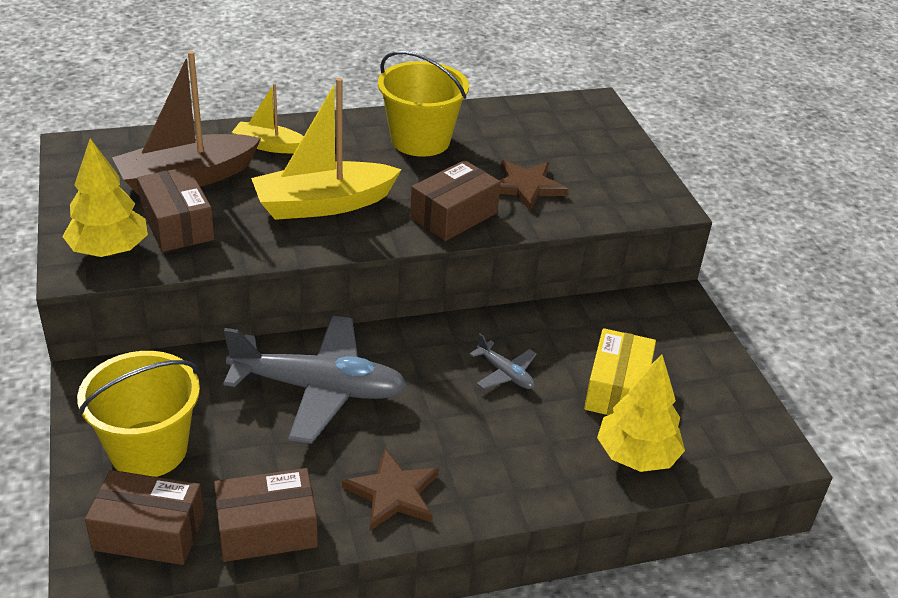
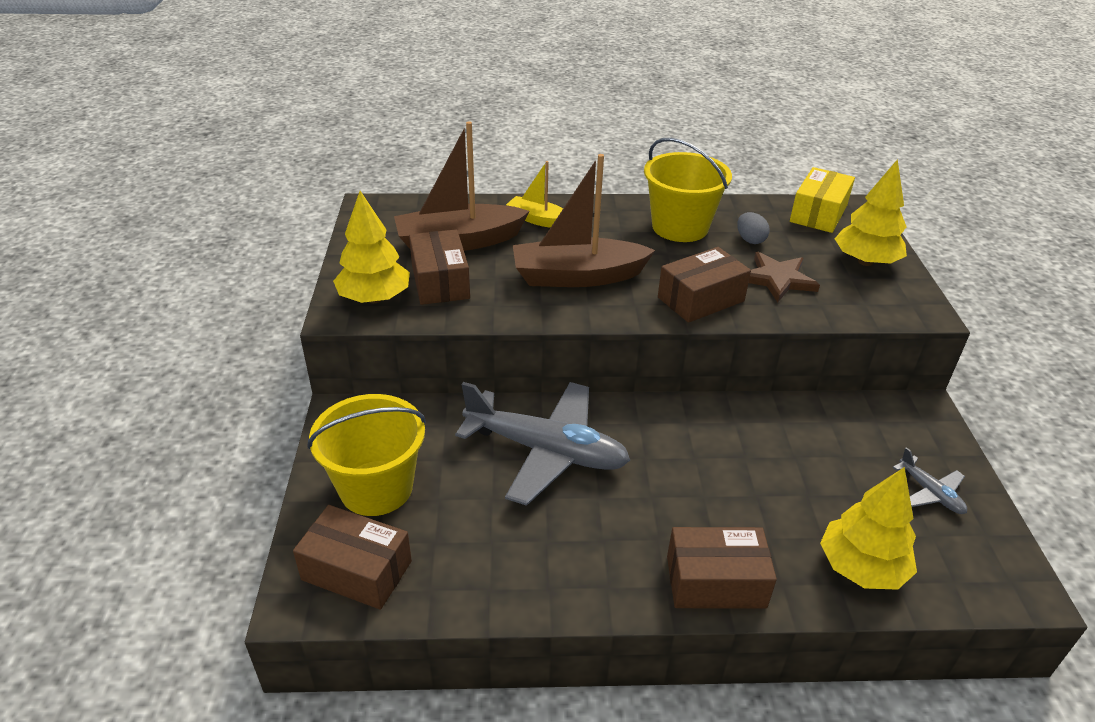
camera: 15 degrees right, 0 degrees up
brown box [214,468,318,562] -> brown box moved to [667,527,777,609]
yellow boat [251,78,402,220] -> brown boat [513,154,655,287]
brown star [342,449,439,531] -> none
grey plane [470,333,537,389] -> grey plane moved to [893,447,967,514]
yellow box [584,328,656,415] -> yellow box moved to [790,167,855,233]
none -> grey egg [737,212,770,244]
none -> yellow tree [835,159,907,266]

